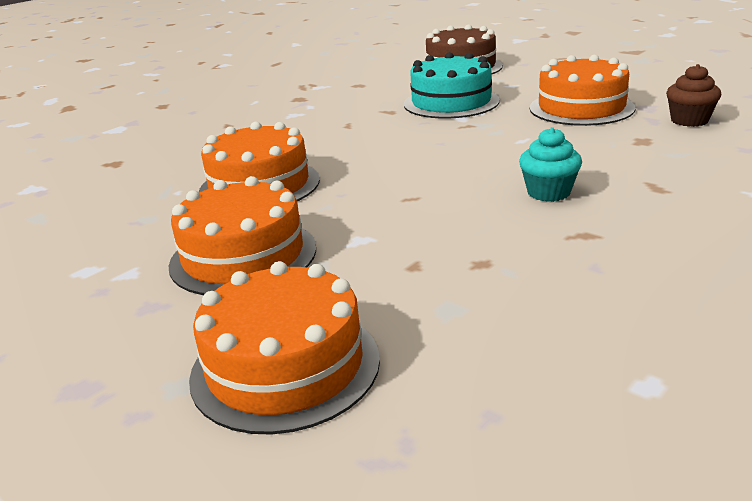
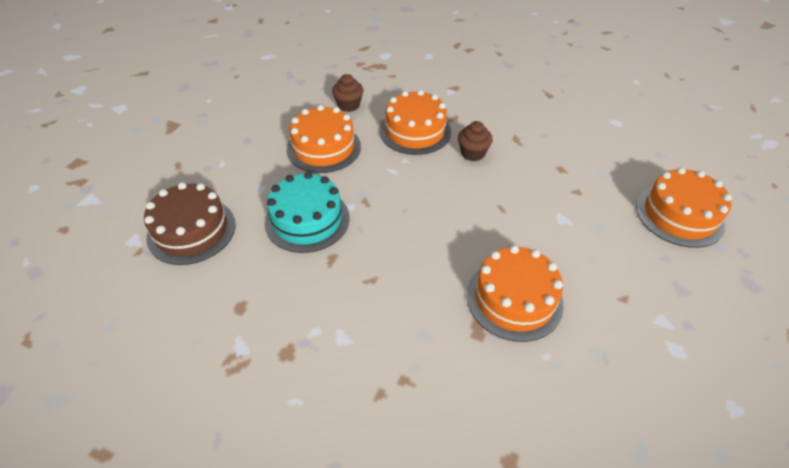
camera: 110 degrees left, 20 degrees up
orange cake [168,176,316,295] -> orange cake moved to [380,90,451,155]
turquoise cupcake [519,127,582,202] -> brown cupcake [458,121,493,161]

